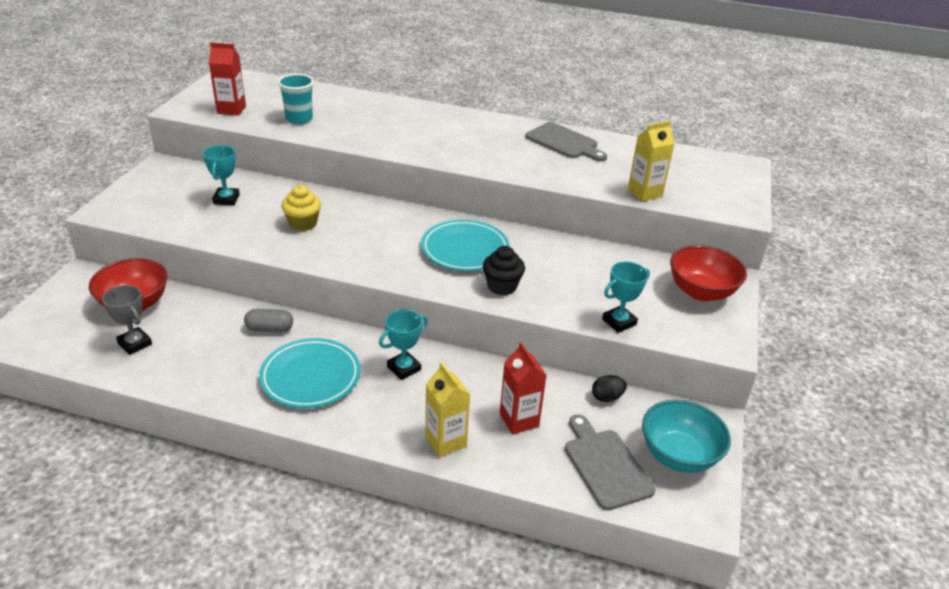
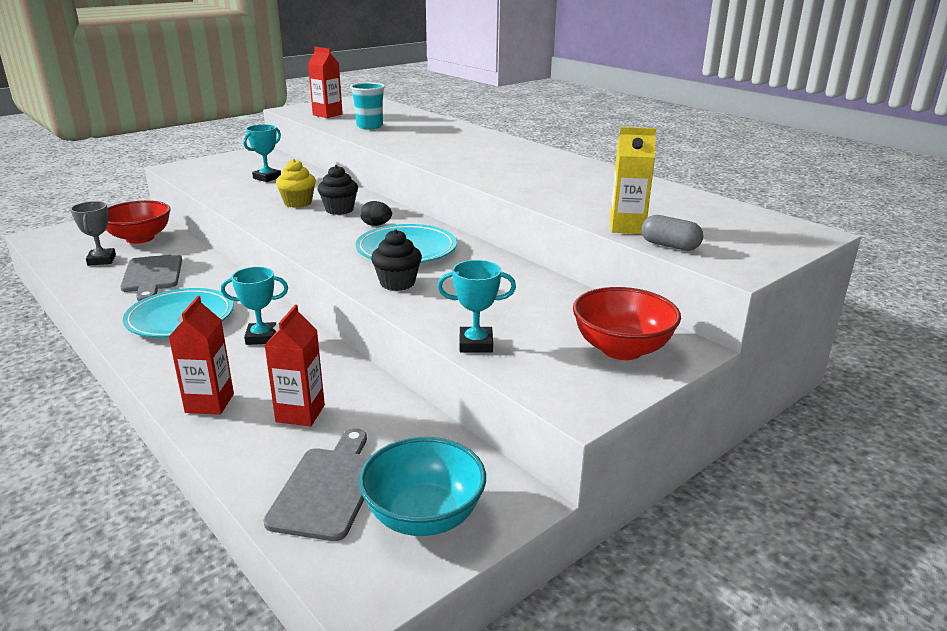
camera: 35 degrees right, 10 degrees down
grey capsule [244,309,293,332] -> grey capsule moved to [641,215,703,251]
yellow carton [425,362,470,457] -> red carton [169,296,234,415]
grey cutting board [525,122,607,161] -> grey cutting board moved to [120,254,182,301]
black egg [592,375,627,402] -> black egg moved to [360,201,392,226]
none -> black cupcake [318,165,358,215]

